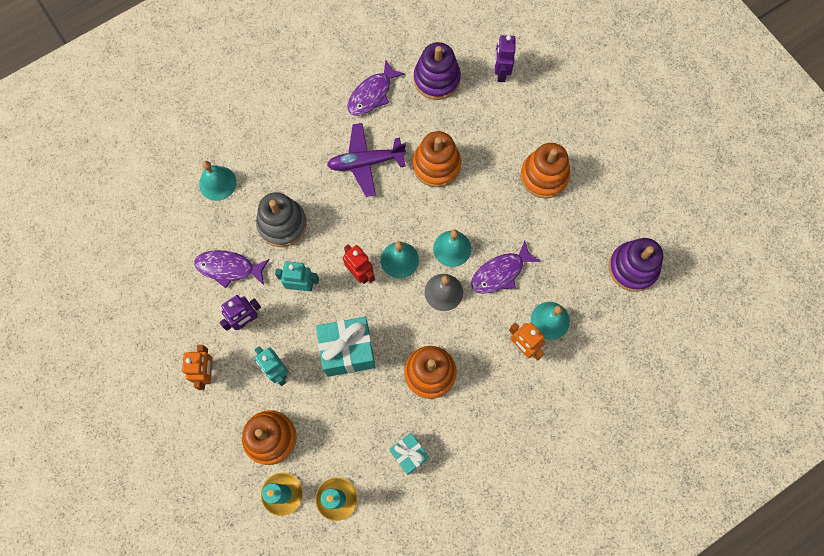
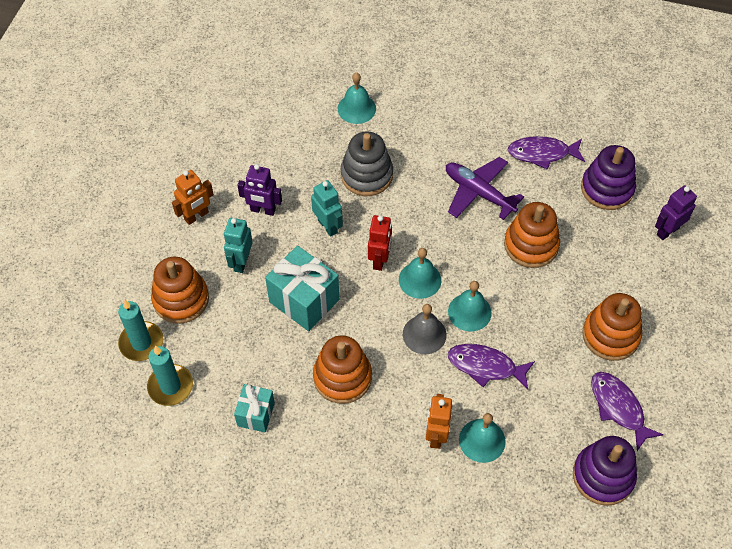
camera: 50 degrees right, 15 degrees down
purple fish [194,250,270,288] -> purple fish moved to [591,372,664,451]

